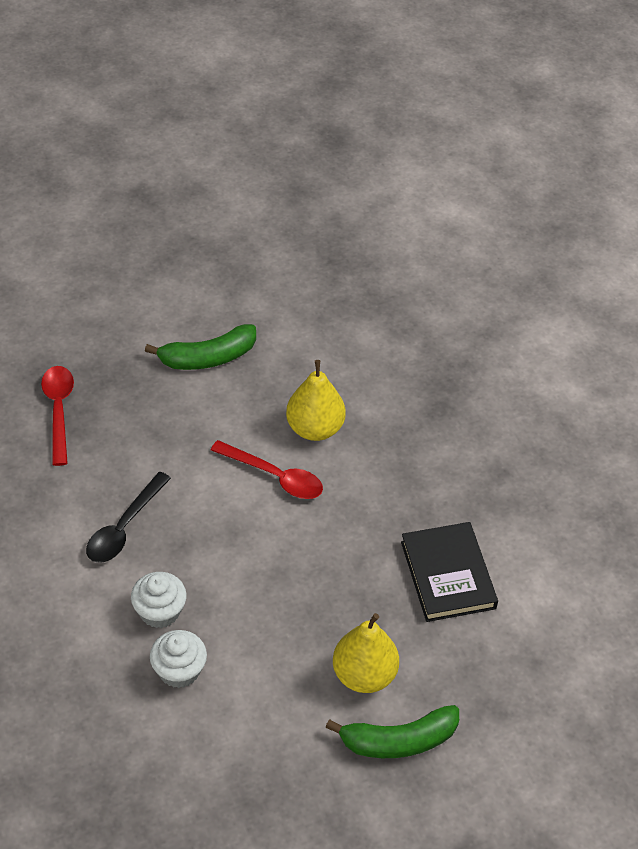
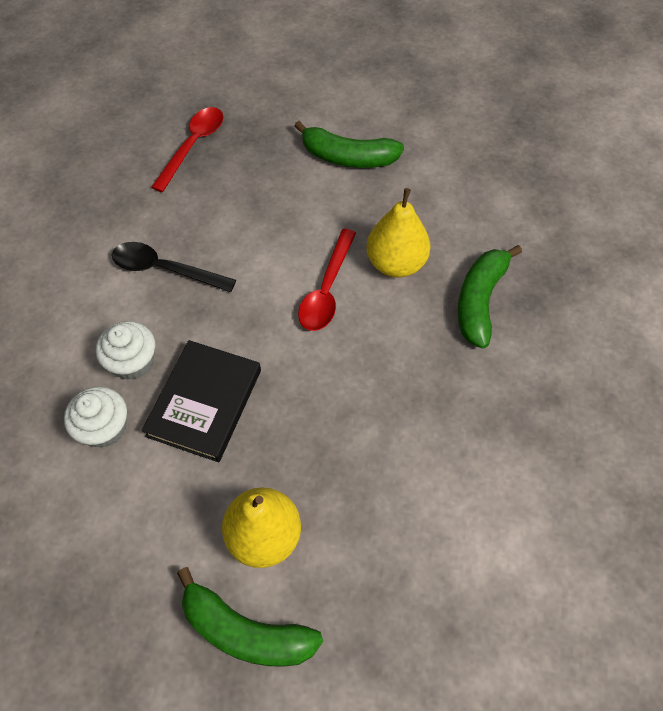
camera: 35 degrees right, 10 degrees up
black spoon [86,472,171,563] -> black spoon turned 45 degrees clockwise [112,242,236,292]
red spoon [211,440,323,499] -> red spoon turned 45 degrees clockwise [298,229,356,331]
black book [401,522,498,622] -> black book moved to [142,340,261,462]
none -> green banana [458,245,522,348]

